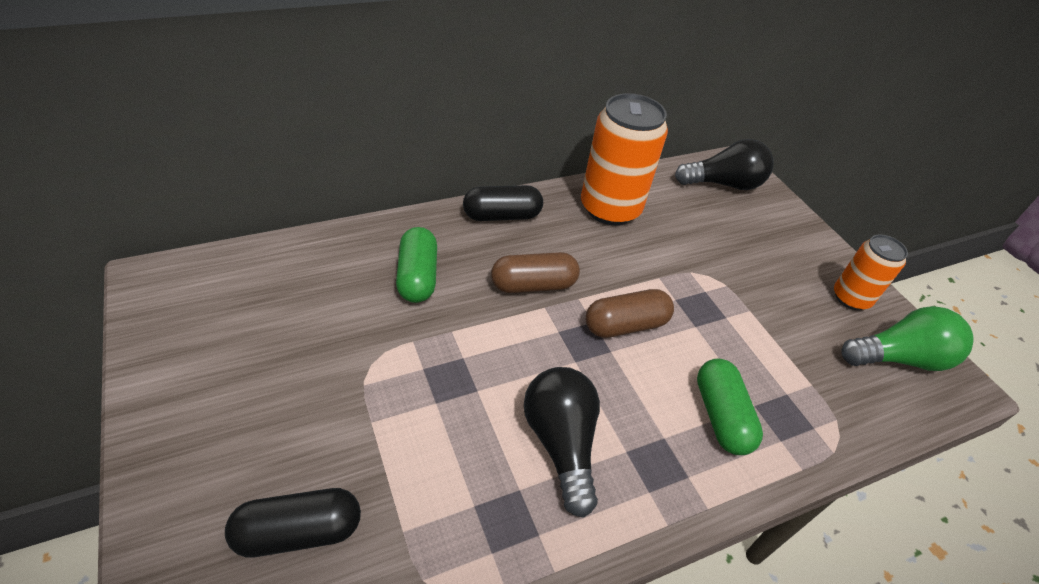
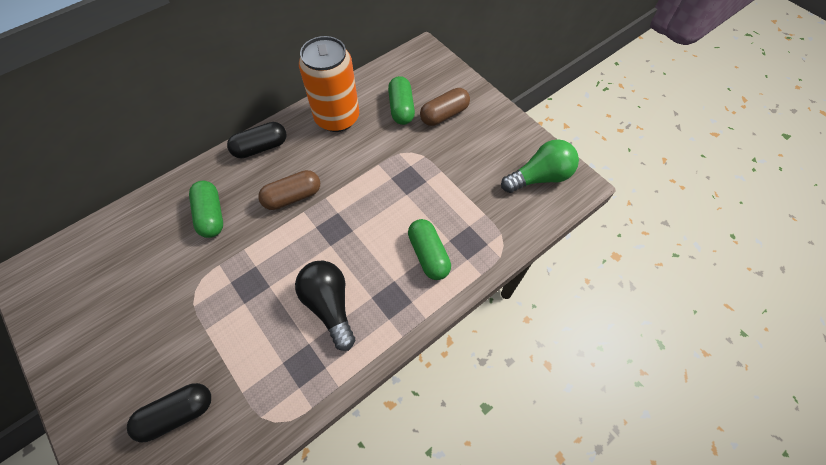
camera: 10 degrees left, 15 degrees up
brown capsule [585,289,674,338] -> brown capsule moved to [420,88,470,126]
black light bulb [675,139,774,190] -> none
orange can [834,234,908,310] -> none
none -> green capsule [388,76,415,125]

